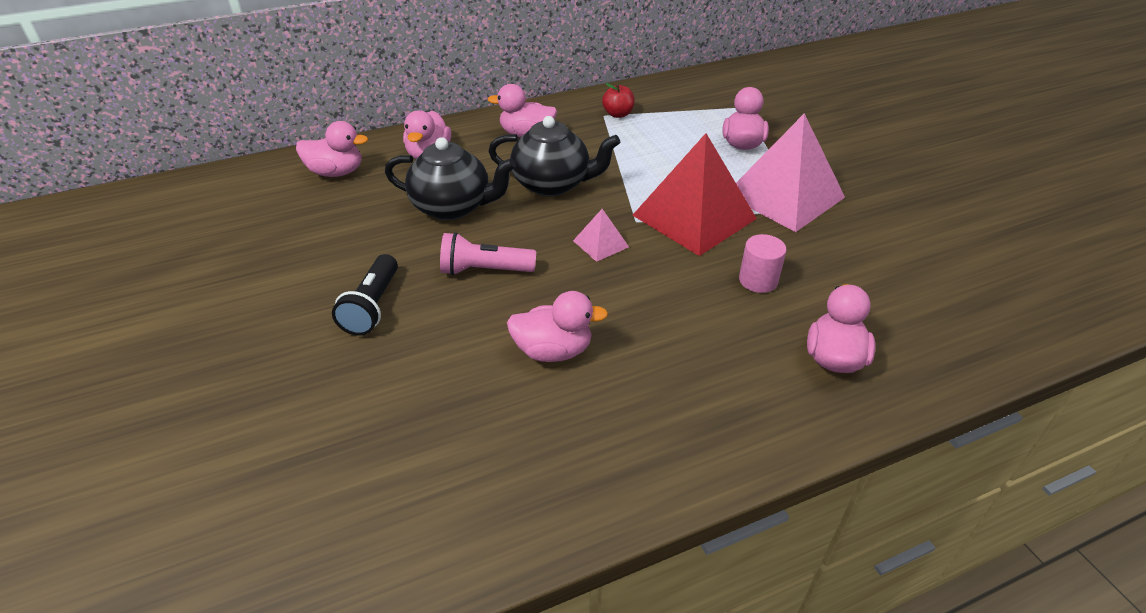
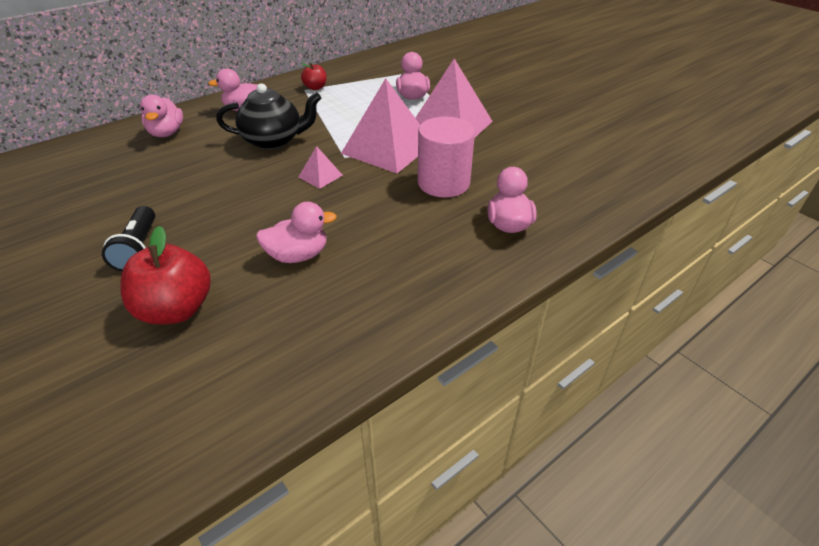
camera: 15 degrees left, 0 degrees up
pink duck [296,121,368,177] -> none
black teapot [385,137,516,220] -> none
pink flashlight [440,232,536,276] -> none
red pyramid [632,133,757,256] -> pink pyramid [341,78,420,173]
pink cylinder [739,234,787,293] -> pink cylinder [418,117,475,198], size x1.80
none -> red apple [120,226,210,324]

